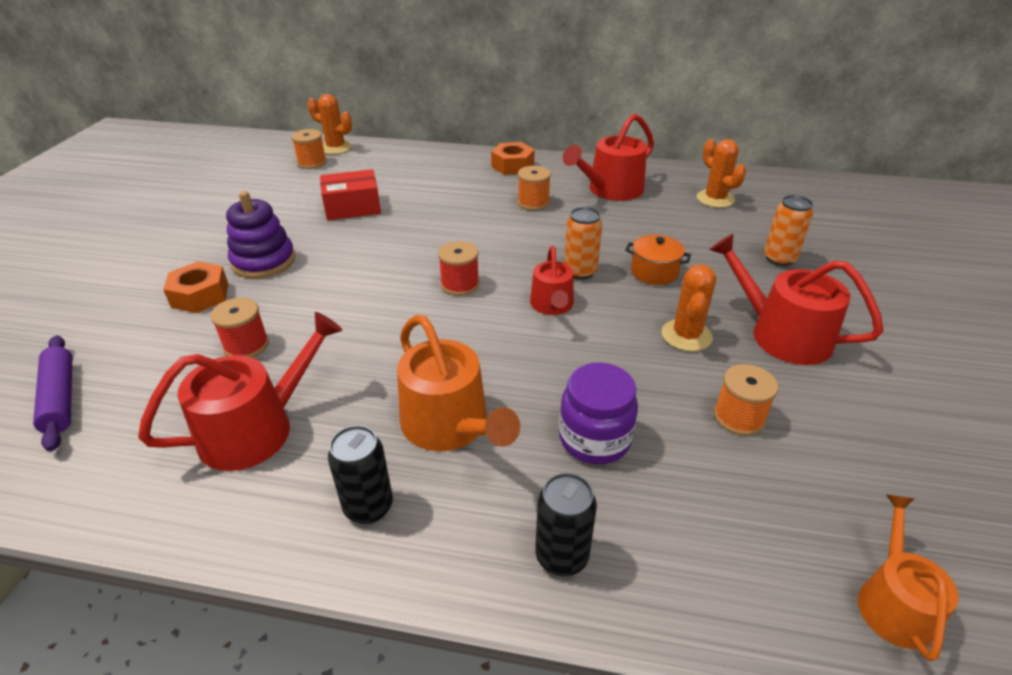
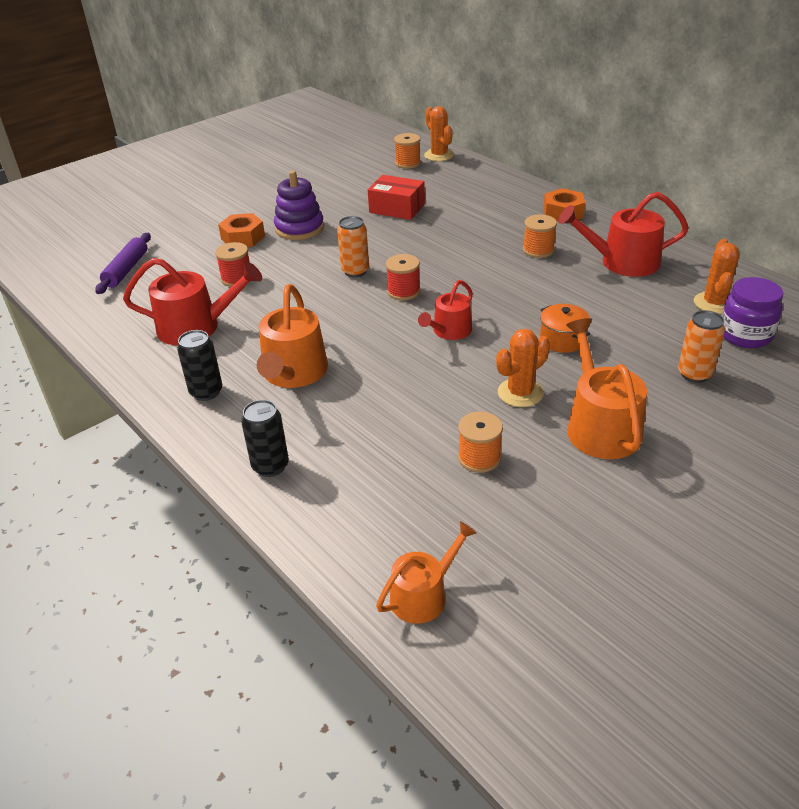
camera: 40 degrees right, 0 degrees up
purple jar [559,363,638,464] -> purple jar moved to [722,277,783,348]
orange can [564,207,602,280] -> orange can moved to [337,216,369,277]
red watering can [709,234,884,365] -> orange watering can [566,318,647,459]

